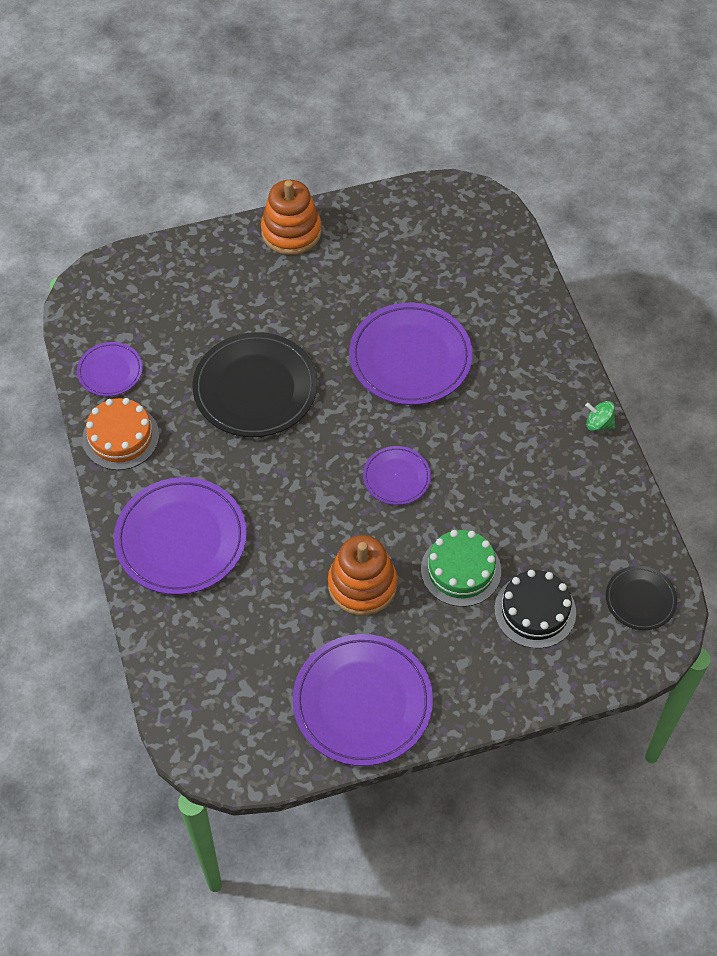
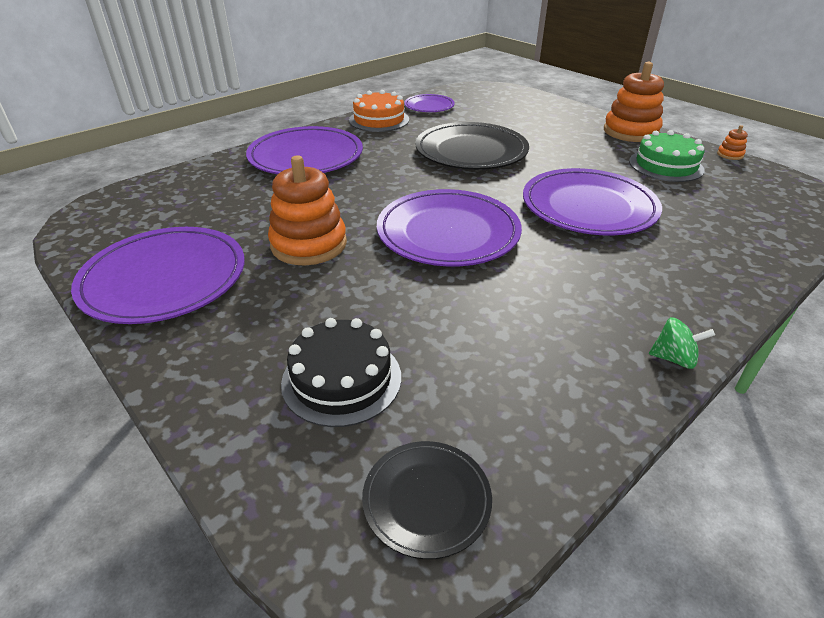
camera: 65 degrees right, 20 degrees down
purple plate [363,446,431,505] -> purple plate [377,189,522,267], size x1.90
green cake [421,530,501,607] -> green cake moved to [629,130,705,182]
green spinning top [585,401,615,431] -> green spinning top turned 105 degrees clockwise [649,317,715,369]
none -> orange stacking toy [717,125,748,160]

